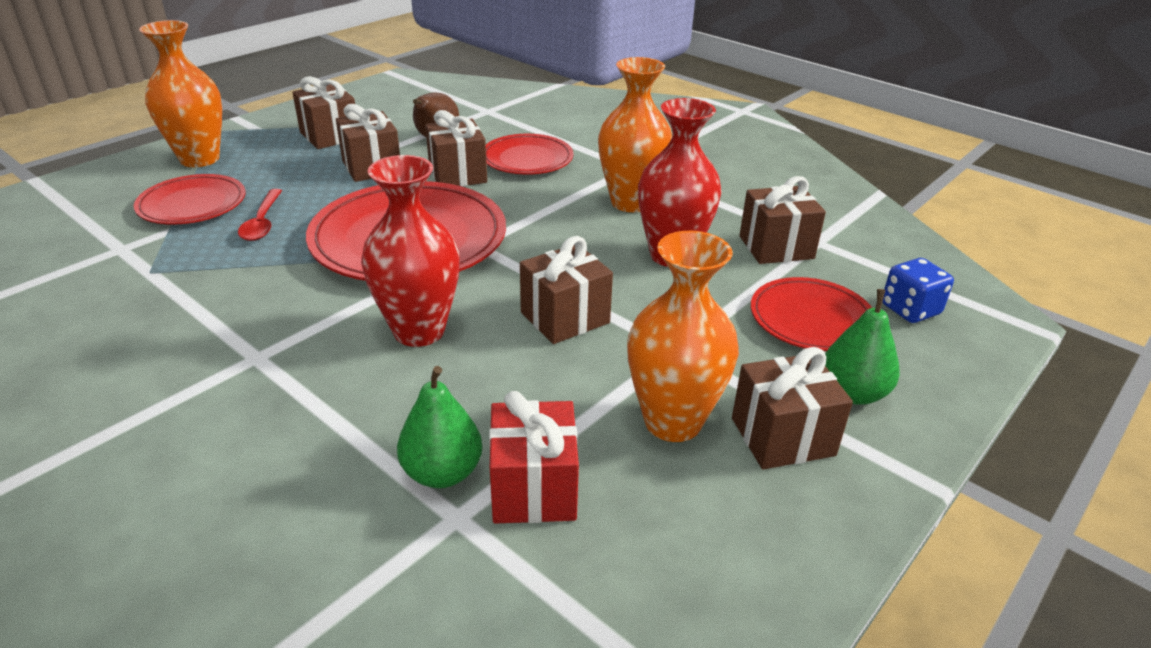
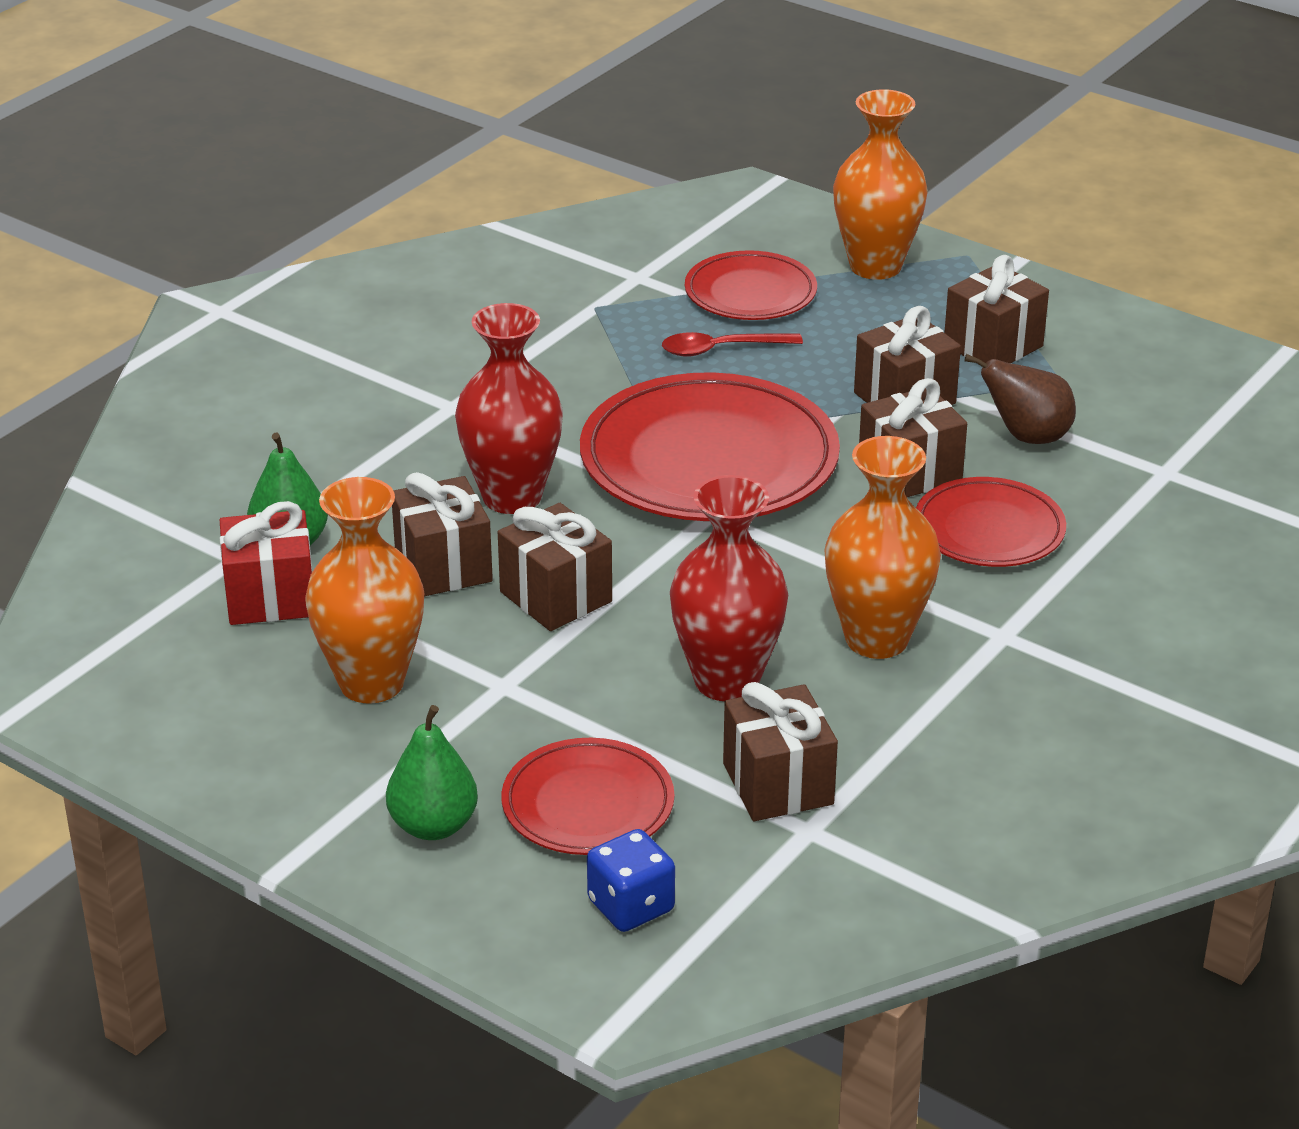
camera: 85 degrees right, 0 degrees up
brown gift [732,347,853,469] -> brown gift moved to [392,472,493,596]

